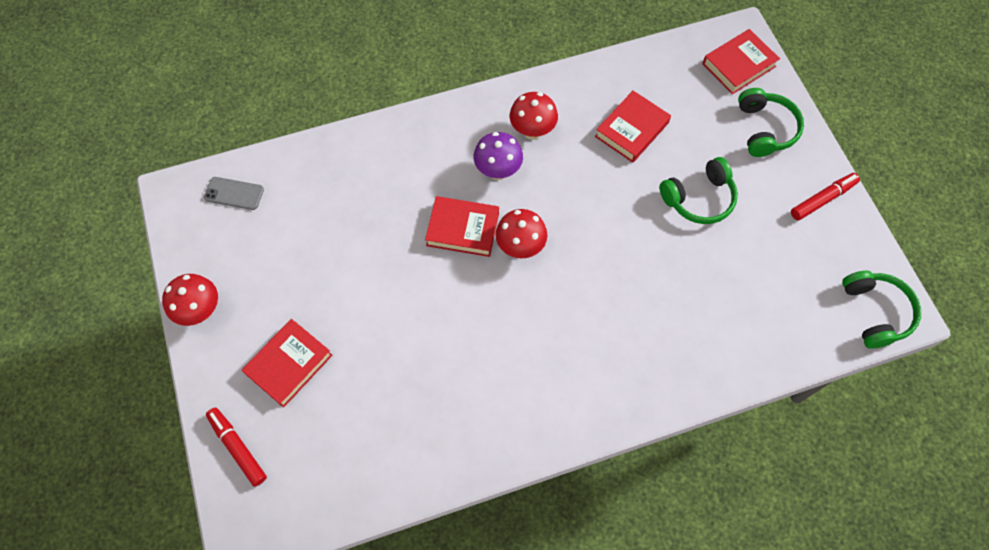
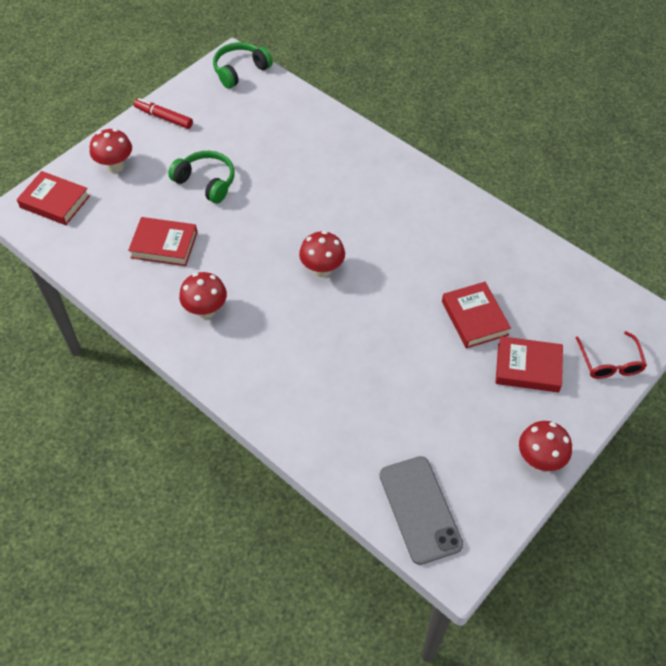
camera: 120 degrees left, 10 degrees down
grey phone [204,177,264,210] -> grey phone [379,456,463,565], size x1.77
red marker [206,407,267,487] -> red glasses [576,331,647,379]
red book [425,196,499,257] -> red book moved to [442,282,511,348]
purple mushroom [474,132,523,180] -> none
green headphones [738,88,804,157] -> red mushroom [90,129,132,173]

